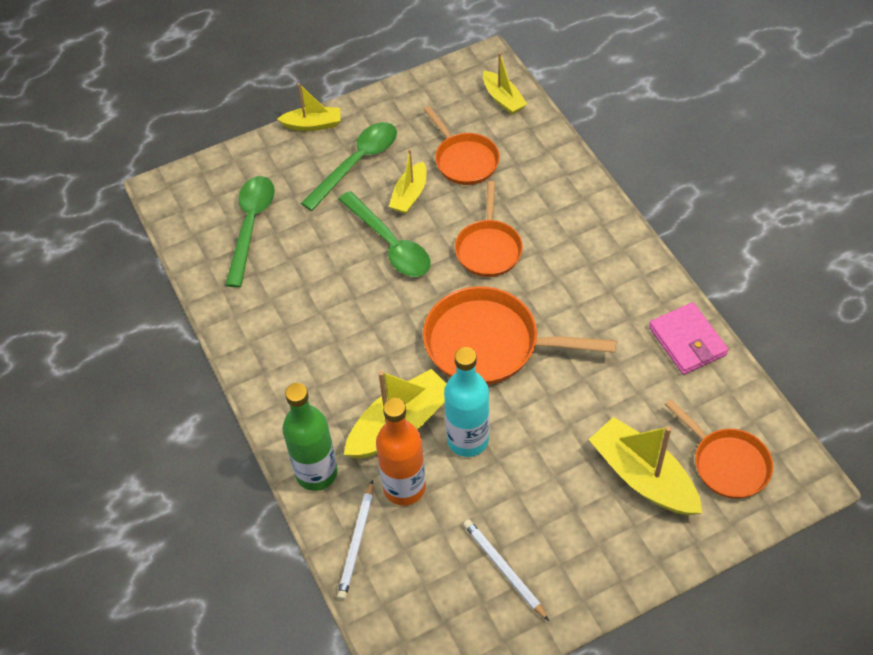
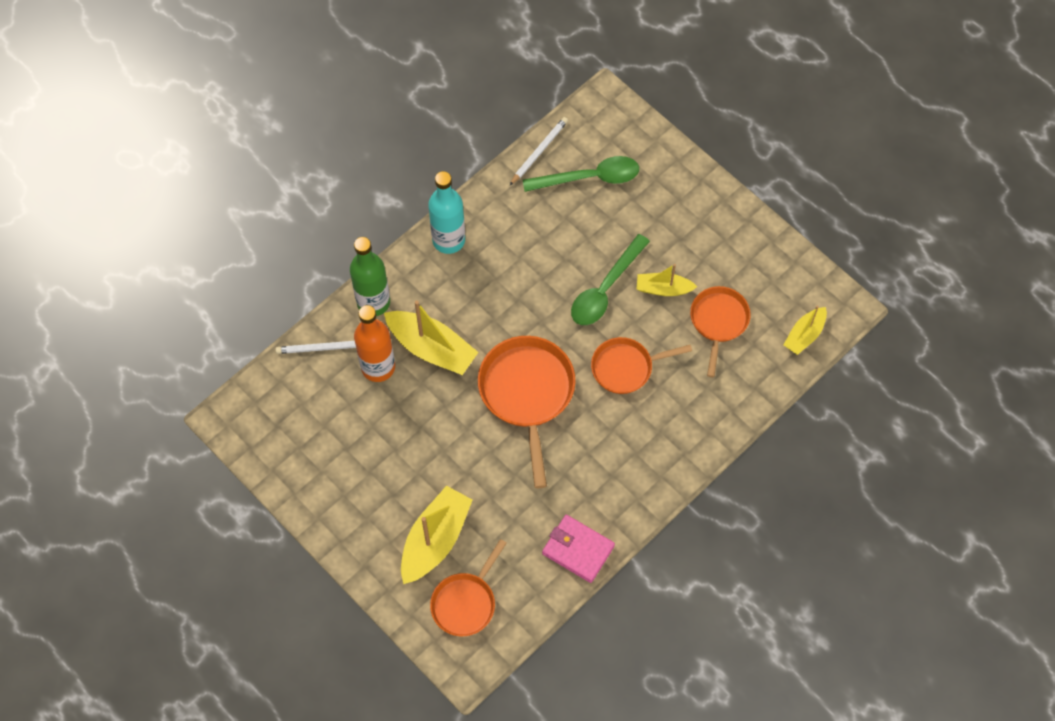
camera: 70 degrees right, 10 degrees up
yellow boat [277,83,341,131] -> none
green spoon [301,122,397,211] -> none
orange pan [423,106,500,185] -> orange pan turned 150 degrees clockwise [690,286,751,377]
turquoise bottle [444,347,489,457] -> turquoise bottle moved to [428,171,465,254]
white pencil [463,519,549,621] -> white pencil moved to [509,117,568,186]
pink wallet [649,302,729,375] -> pink wallet turned 75 degrees clockwise [542,515,615,583]

